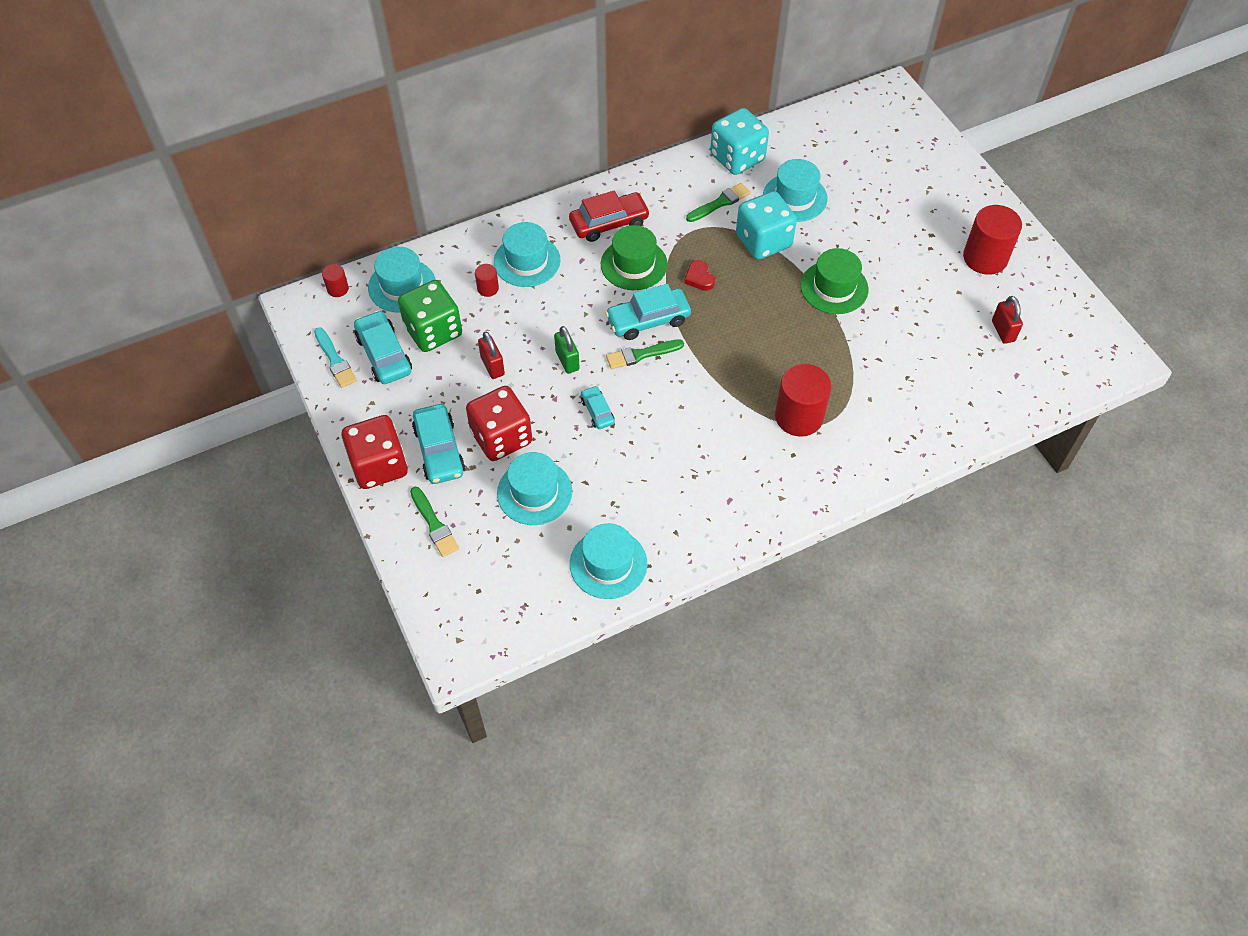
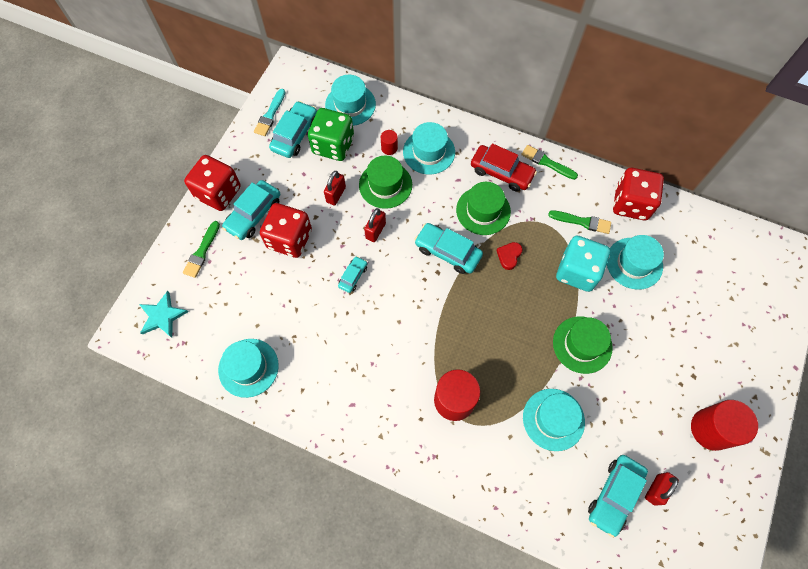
camera: 50 degrees right, 10 degrees up
red cylinder [322,264,349,297] -> none
turquoise hat [497,452,572,525] -> turquoise hat moved to [523,389,585,451]
green padlock [554,326,580,374] -> red padlock [364,208,386,242]
green brush [606,339,684,369] -> green brush moved to [521,145,578,180]
turquoise dice [710,108,769,175] -> red dice [613,168,664,220]
none -> turquoise star [139,291,188,338]
none -> green hat [359,155,412,209]
none -> turquoise car [588,455,648,538]

